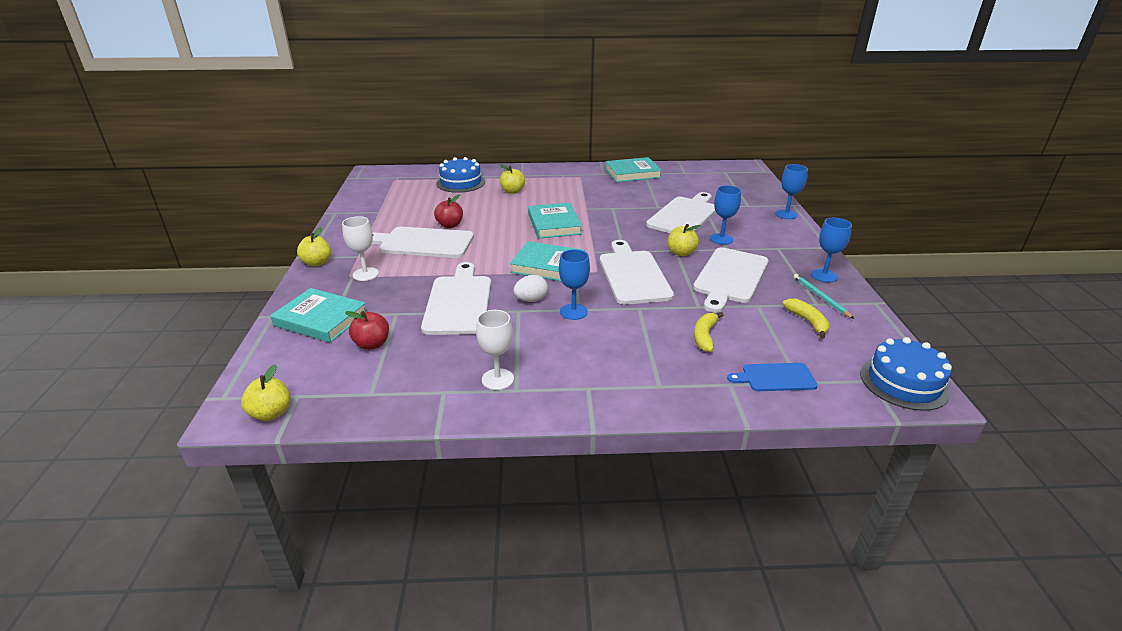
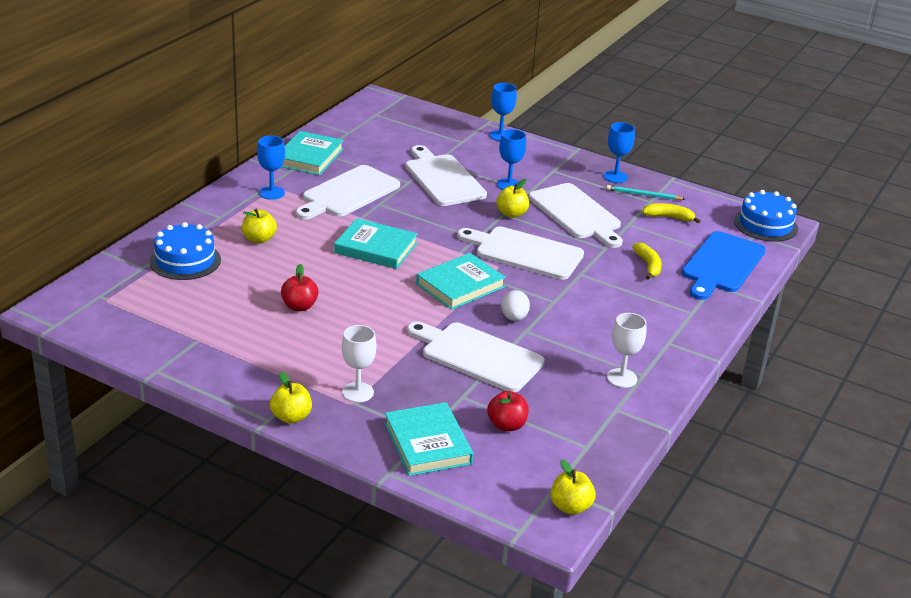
camera: 60 degrees left, 0 degrees up
turquoise book [270,288,366,343] -> turquoise book turned 75 degrees counterclockwise [385,402,474,476]
white cutting board [372,227,474,258] -> white cutting board moved to [296,165,400,220]
blue goblet [559,249,590,320] -> blue goblet moved to [257,136,285,200]
yellow banana [694,312,724,352] -> yellow banana turned 150 degrees counterclockwise [632,243,662,280]
blue cutting board [727,363,818,391] -> blue cutting board [682,231,766,300], size x1.81

